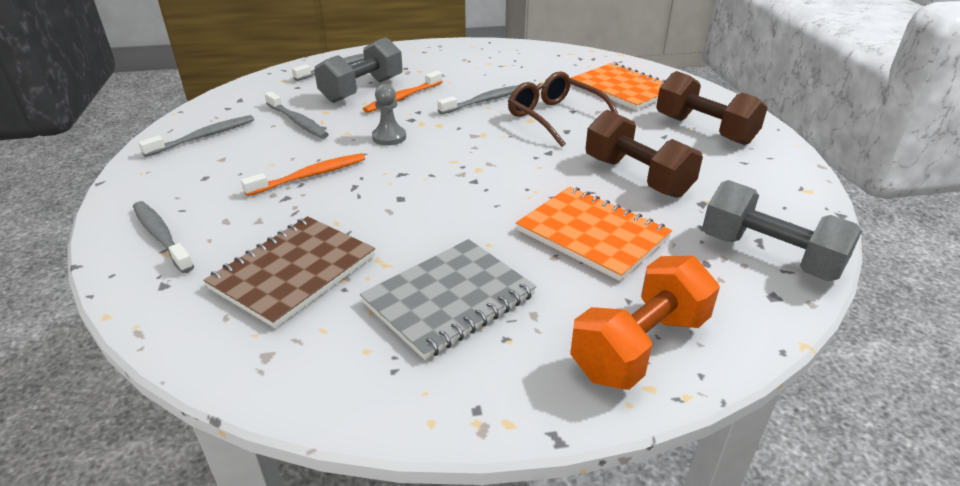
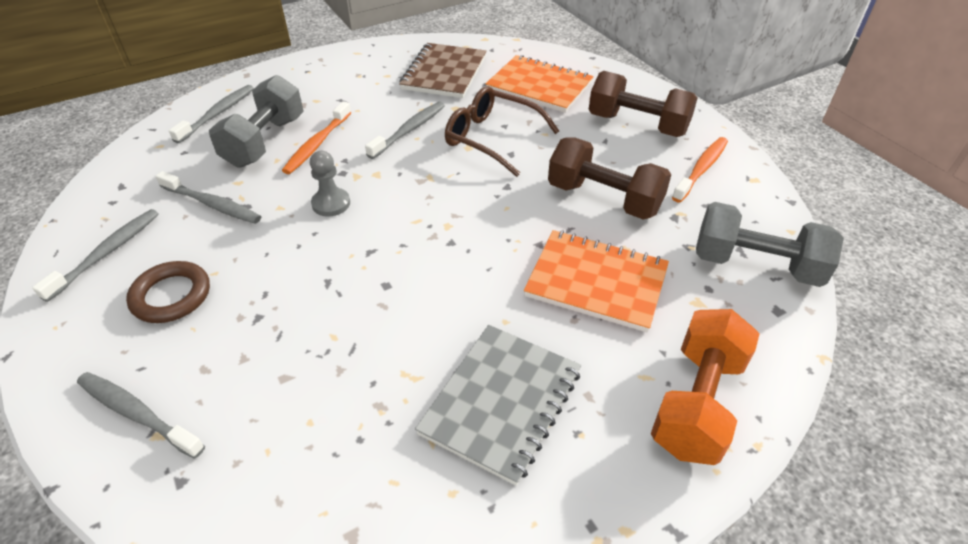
camera: 20 degrees left, 10 degrees up
brown notebook [203,216,375,328] -> brown notebook moved to [399,43,486,98]
orange toothbrush [241,153,365,196] -> orange toothbrush moved to [672,137,728,203]
none -> brown ring [126,261,210,323]

